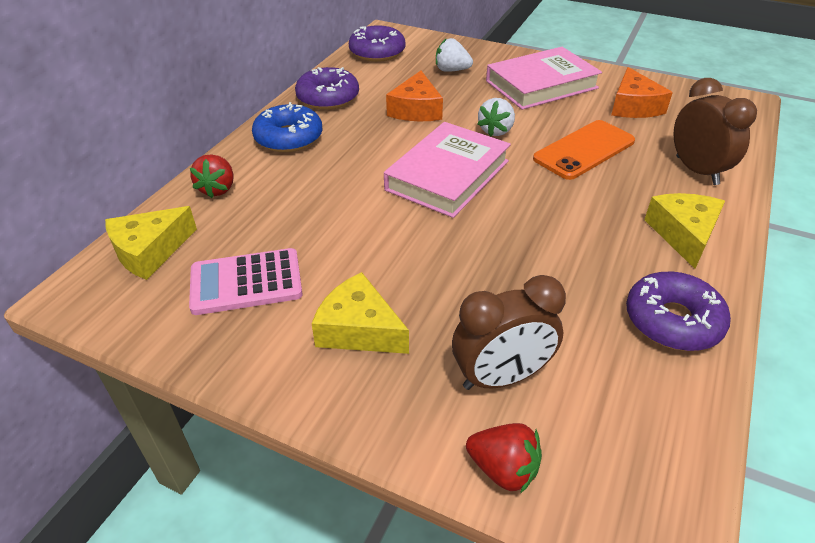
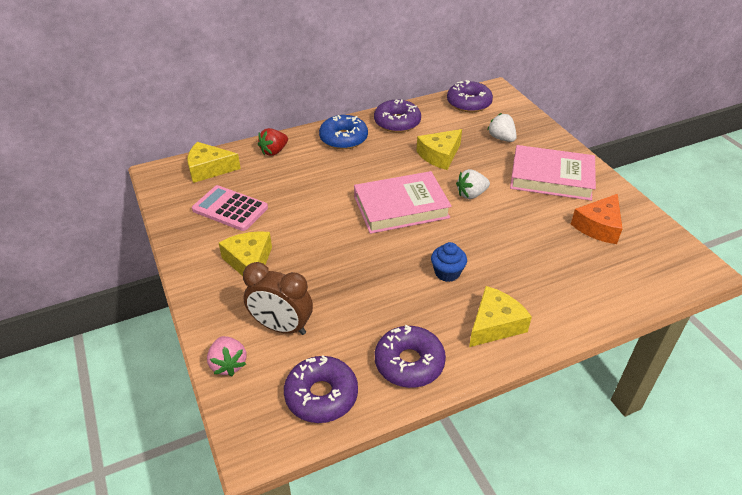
camera: 40 degrees right, 0 degrees up
orange cheese [386,71,443,121] -> yellow cheese [416,129,462,170]
red strawberry [466,423,542,493] -> pink strawberry [207,336,247,376]
orange phone [533,120,635,180] -> none
brown clock [673,78,757,185] -> none
none -> purple donut [284,355,358,423]
none -> blue cupcake [431,242,467,282]

